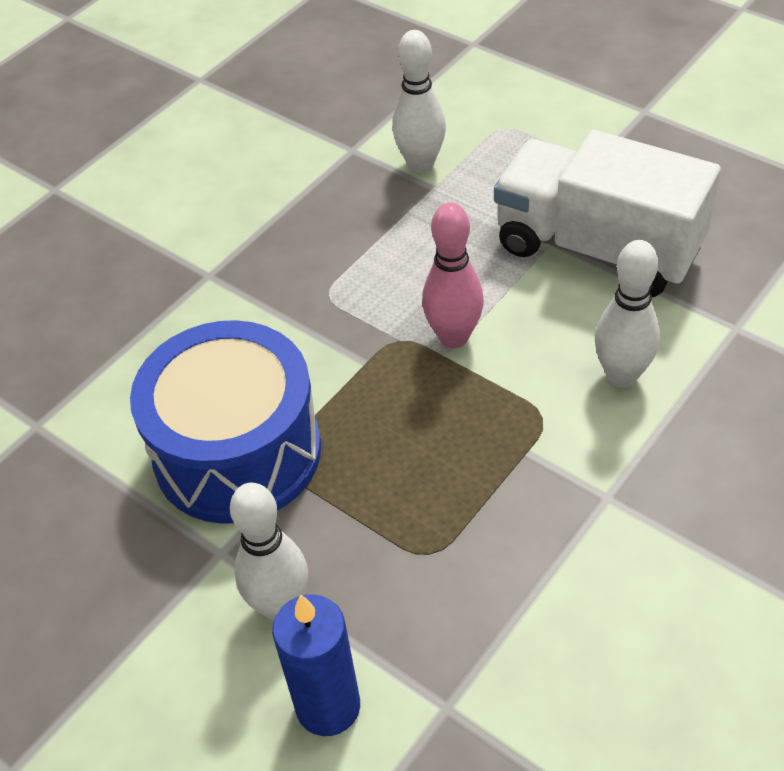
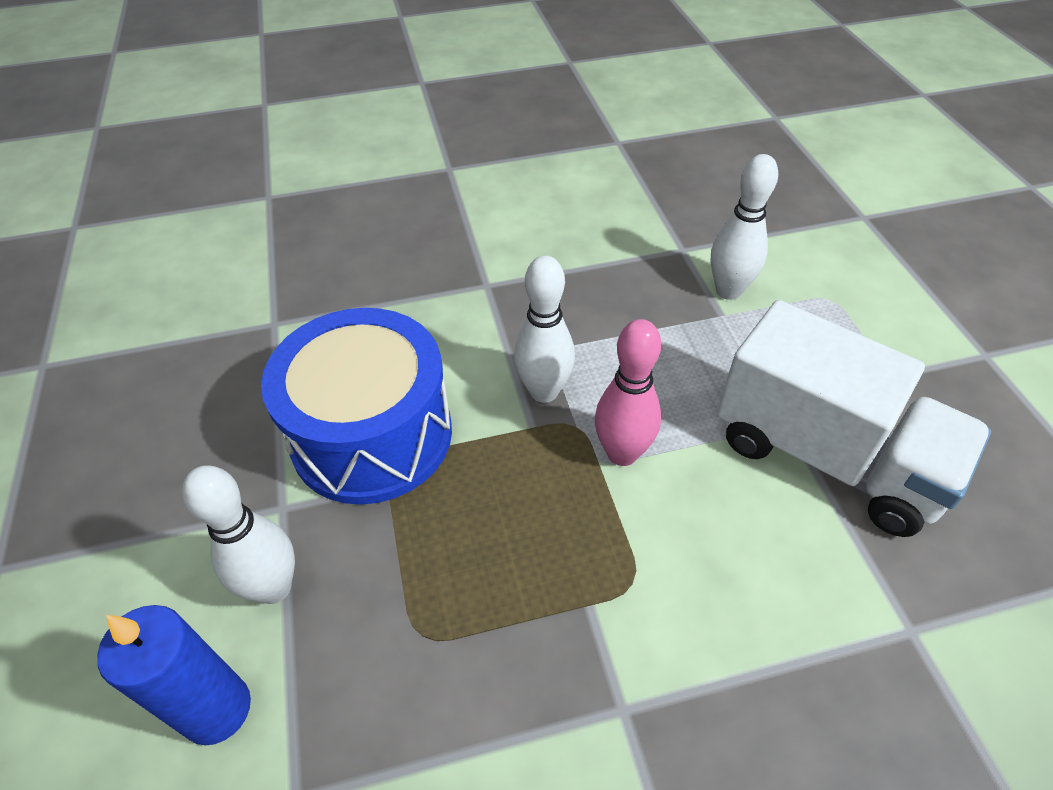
camera: 35 degrees right, 0 degrees up
white truck [494,130,721,297] -> white truck turned 150 degrees clockwise [717,300,991,537]
white bowling pin [595,240,660,388] -> white bowling pin moved to [514,255,575,403]

